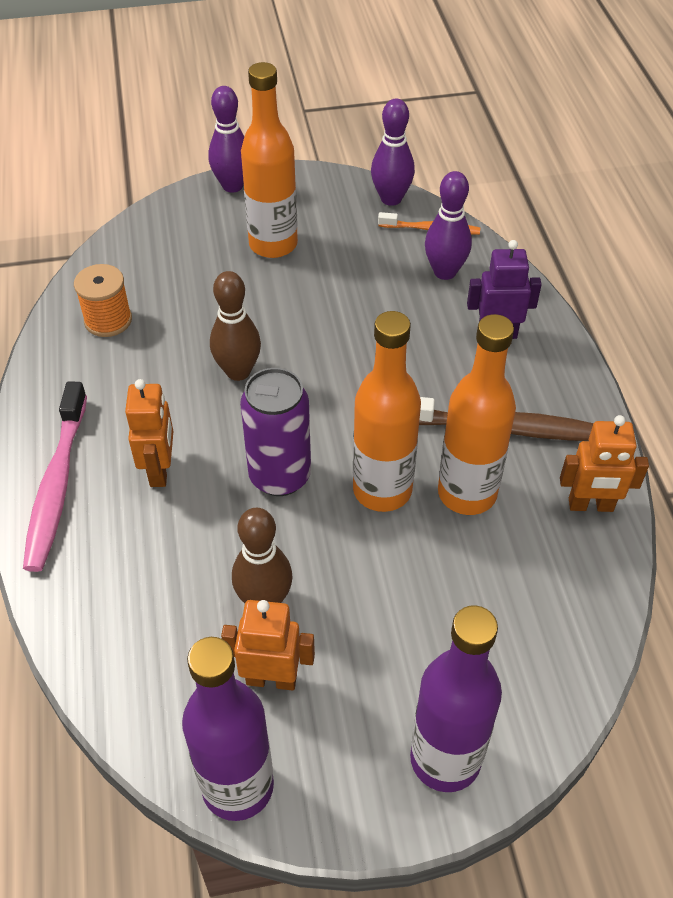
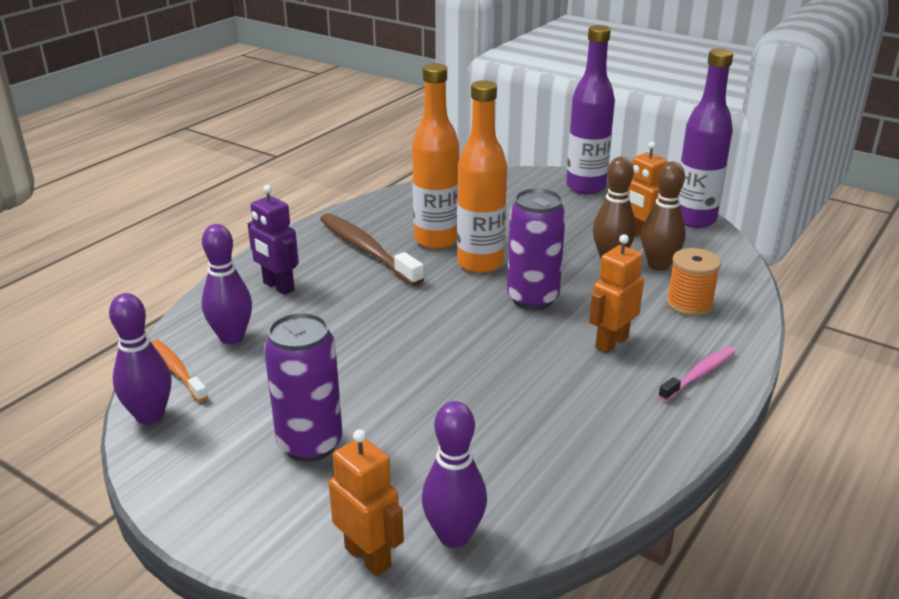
camera: 135 degrees left, 20 degrees down
pink toothbrush [23,381,87,572] -> pink toothbrush [658,346,736,401], size x0.58
orange spool [74,264,132,337] -> orange spool moved to [666,248,721,316]
purple bowling pin [208,86,244,193] -> purple bowling pin moved to [422,401,487,548]
brown bowling pin [210,271,261,381] -> brown bowling pin moved to [641,162,686,271]
orange bottle [241,62,298,258] -> purple can [264,313,343,462]
orange robot [560,415,649,512] -> orange robot moved to [329,429,404,577]

